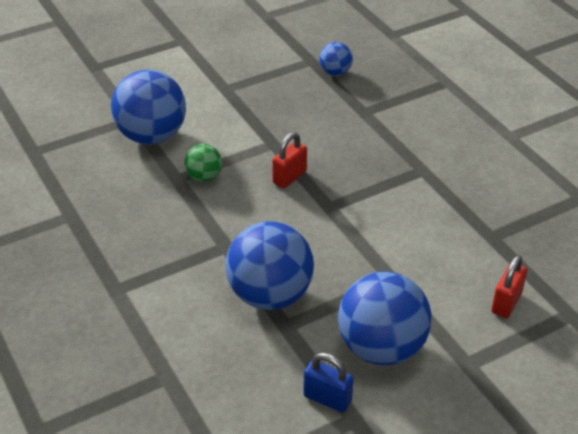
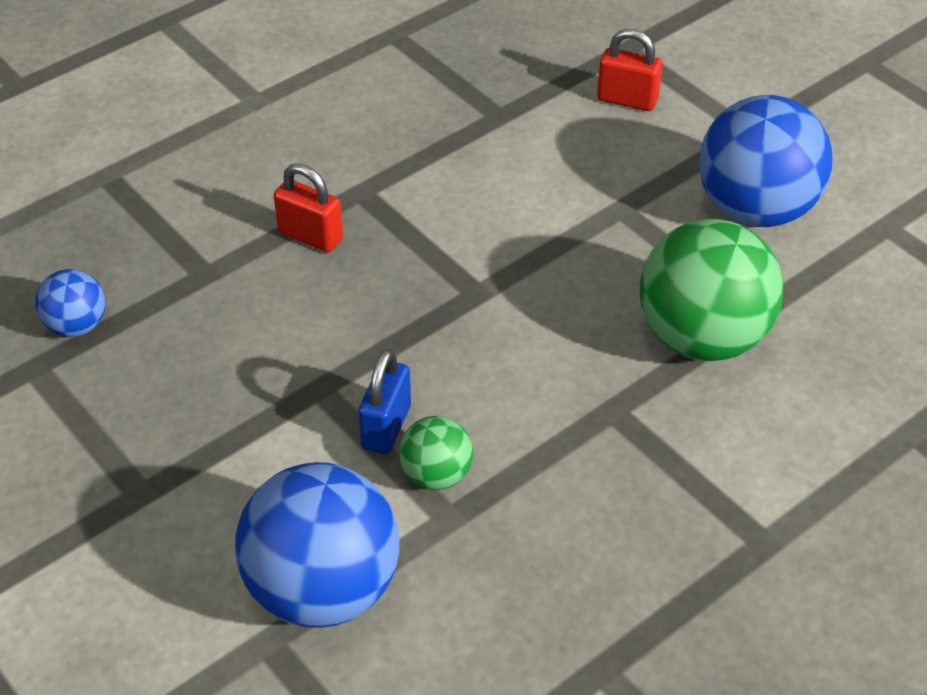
camera: 100 degrees left, 5 degrees up
blue ball [226,221,314,310] -> green ball [640,219,784,361]
red padlock [272,132,307,188] -> red padlock moved to [274,163,343,252]
blue padlock [303,353,354,412] -> blue padlock moved to [358,349,411,454]

